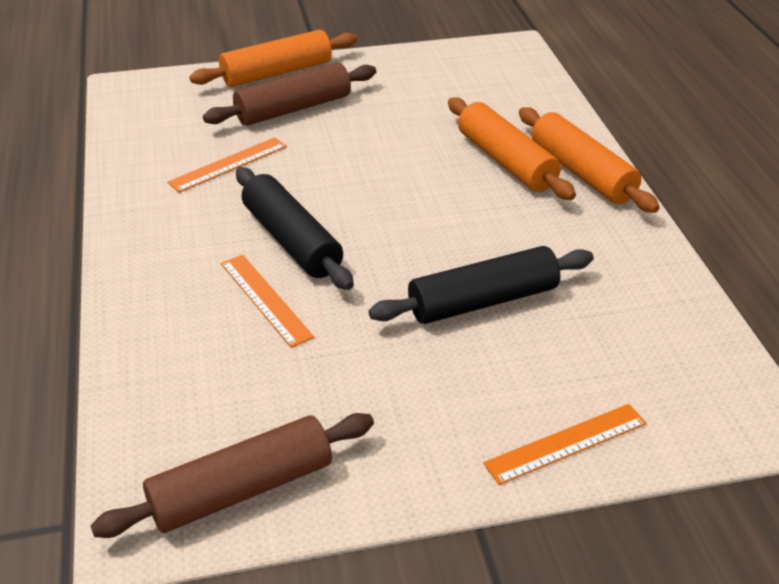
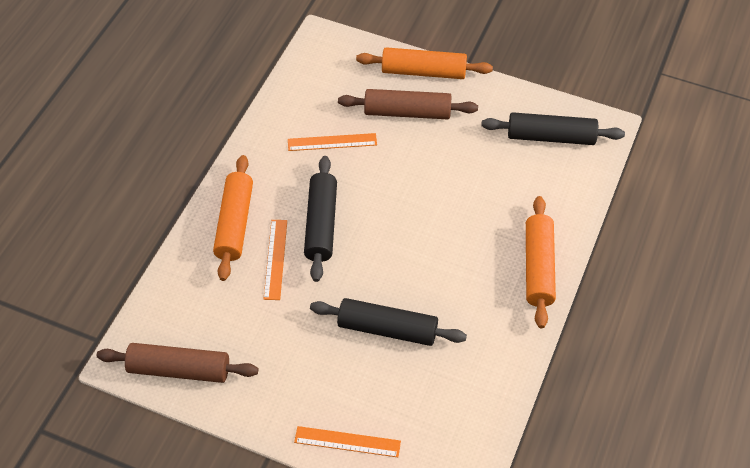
camera: 35 degrees right, 15 degrees up
orange rolling pin [448,97,576,200] -> orange rolling pin moved to [213,155,253,281]
none -> black rolling pin [481,112,625,145]

